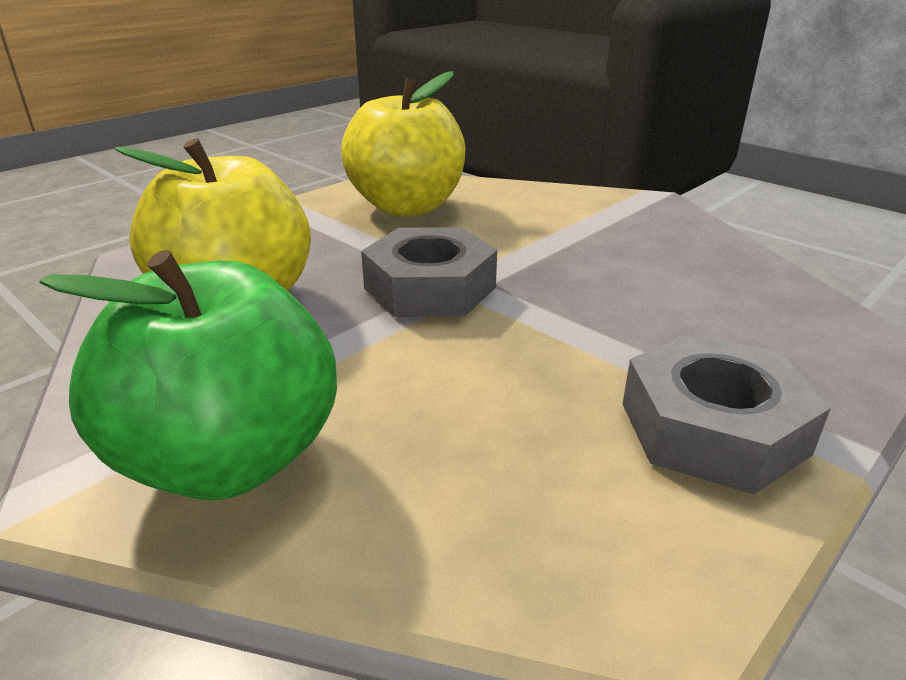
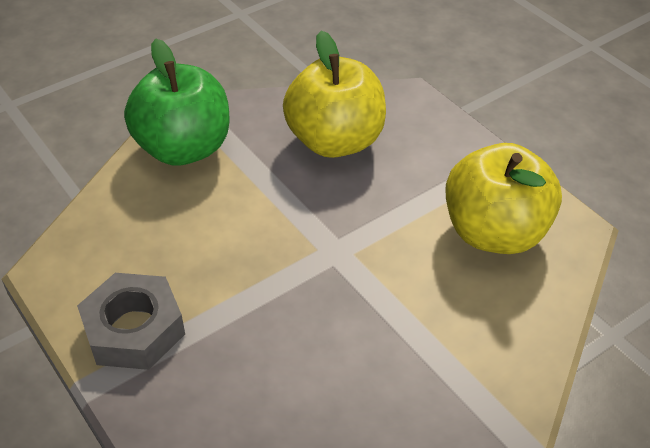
camera: 100 degrees right, 15 degrees up
grey nut [361,227,497,317] -> none

